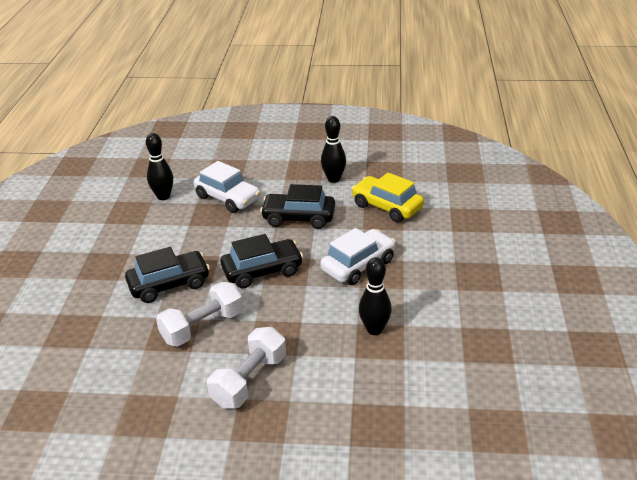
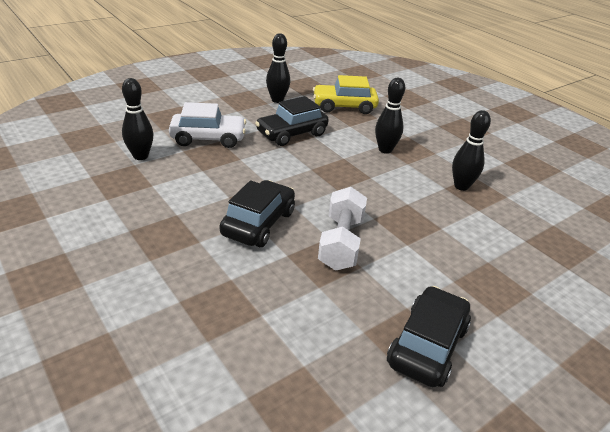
camera: 45 degrees left, 0 degrees up
white dumbbell [207,327,286,408] -> none
black car [221,234,303,288] -> black car moved to [387,286,471,387]
white car [320,228,396,285] -> black bowling pin [375,78,405,154]

